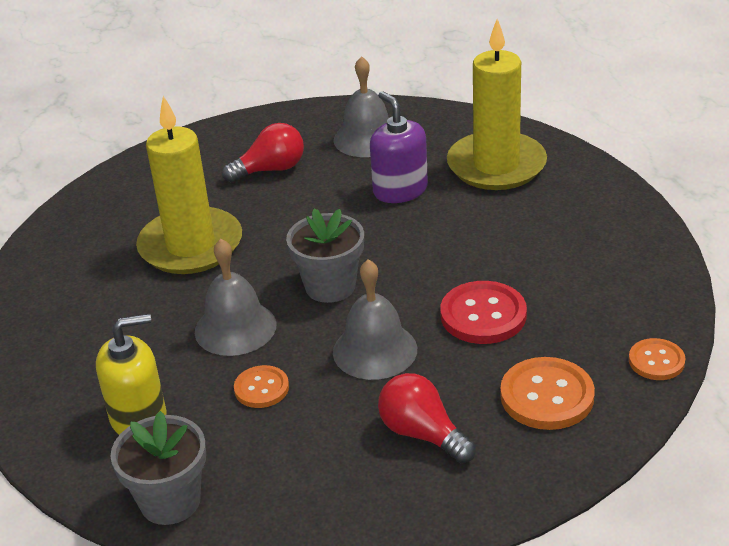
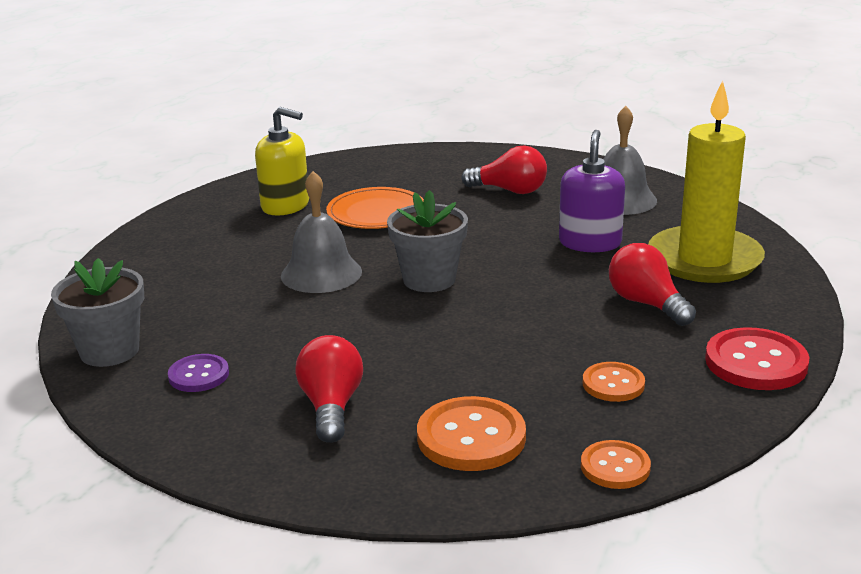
camera: 40 degrees right, 10 degrees down
yellow soap dispenser [96,314,166,435] -> yellow soap dispenser moved to [255,107,309,216]
yellow candle [136,96,242,274] -> orange plate [326,187,424,229]
orange button [234,365,289,408] -> orange button moved to [583,362,645,402]
grey bell [333,259,417,380] -> none
red button [440,281,527,344] -> red button moved to [705,327,809,390]
none -> purple button [168,354,229,392]
none -> red light bulb [609,243,696,326]

